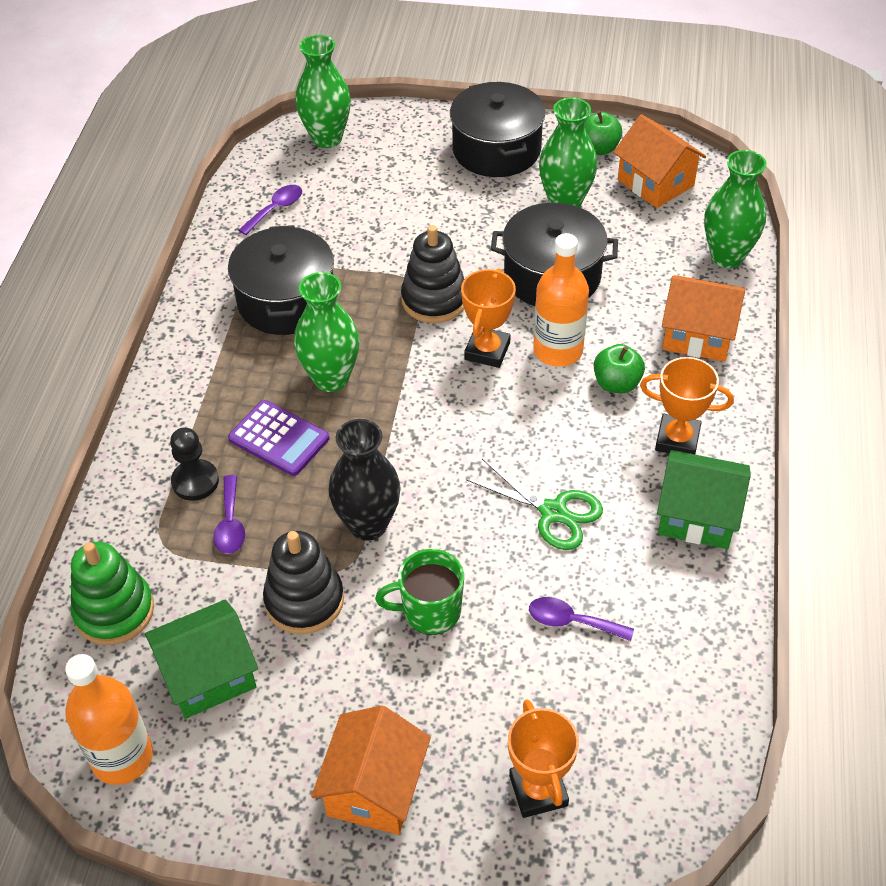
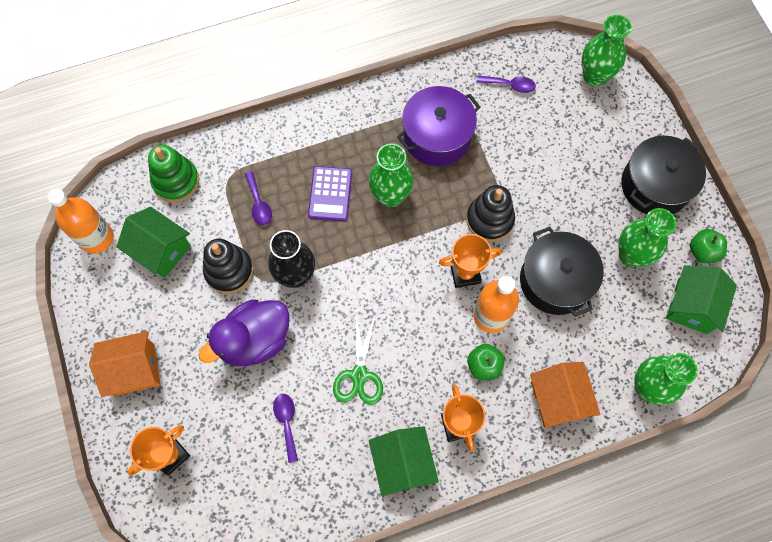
camera: 60 degrees right, 20 degrees up
black pawn [170,428,219,501] -> none
purple spoon [213,475,245,554] -> purple spoon turned 75 degrees counterclockwise [245,171,272,225]
black pot [228,225,334,335] -> purple pot [397,86,480,166]
green mug [375,549,464,635] -> purple duck [199,299,289,366]
orange house [613,114,706,208] -> green house [666,265,737,334]

